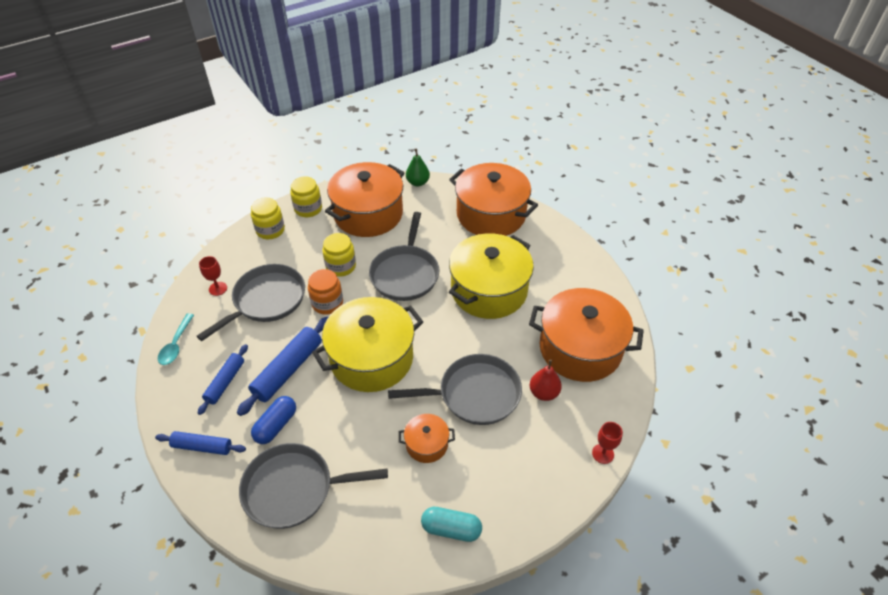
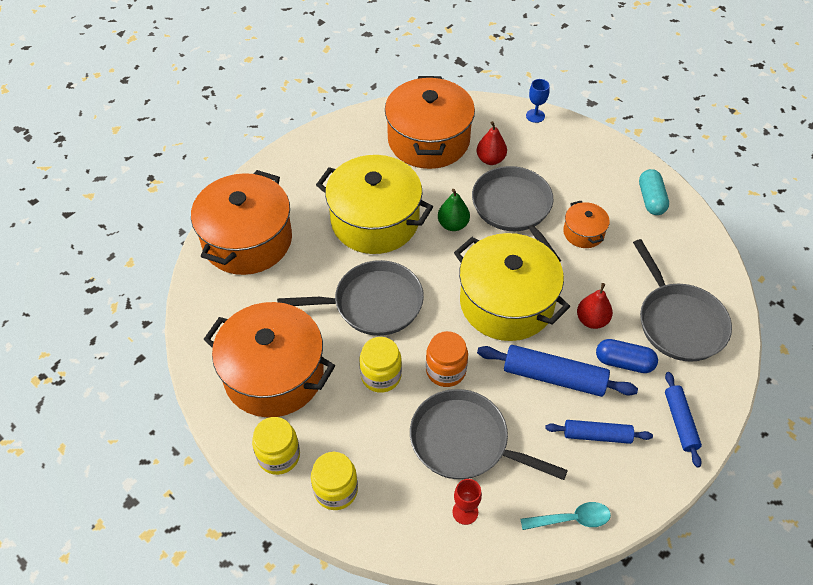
camera: 105 degrees left, 5 degrees up
green pear [406,148,430,186] -> green pear moved to [438,189,470,231]
red goblet [592,422,623,464] -> blue goblet [526,79,550,123]
none -> red pear [577,283,613,329]

